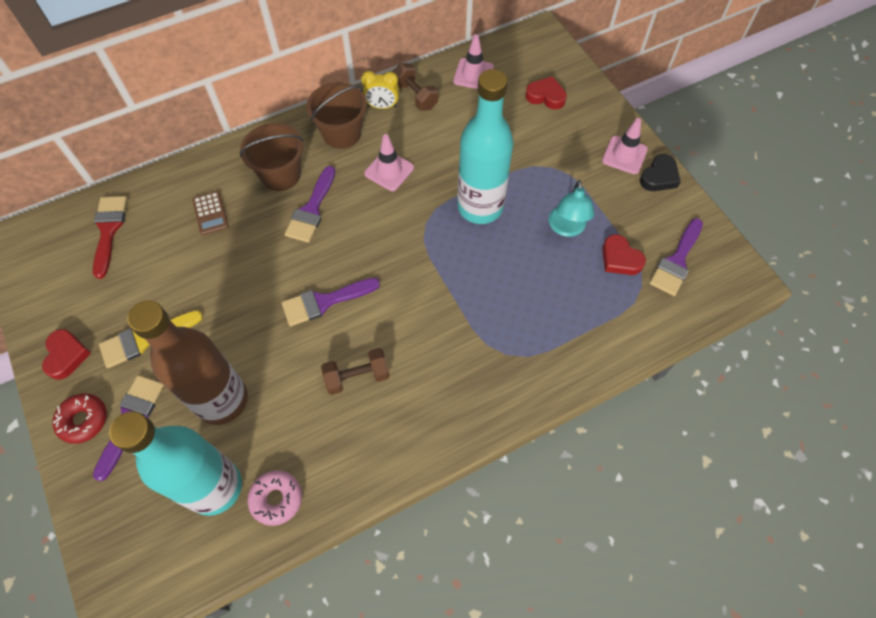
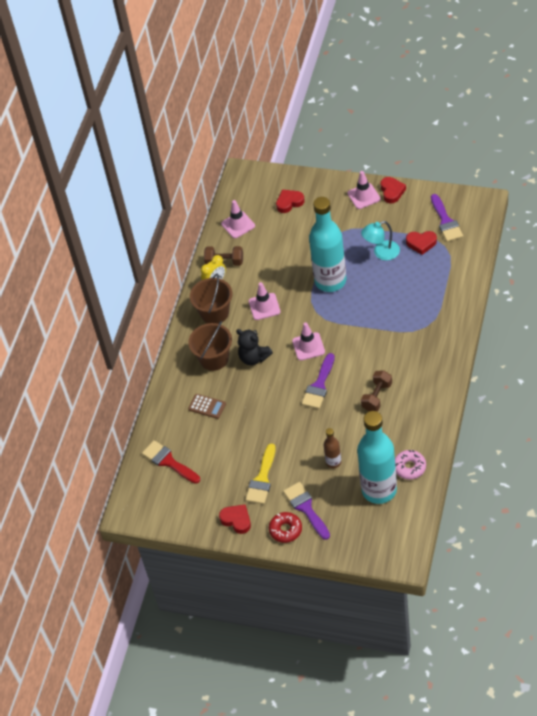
camera: 40 degrees left, 10 degrees down
brown bottle [127,301,248,425] -> brown bottle [324,428,341,468], size x0.45
purple brush [285,166,336,243] -> black teddy bear [236,329,273,365]
turquoise lamp [549,180,594,237] -> turquoise lamp turned 105 degrees clockwise [361,221,400,260]
black heart [640,154,681,191] -> red heart [381,177,406,203]
none -> pink traffic cone [292,322,325,360]

